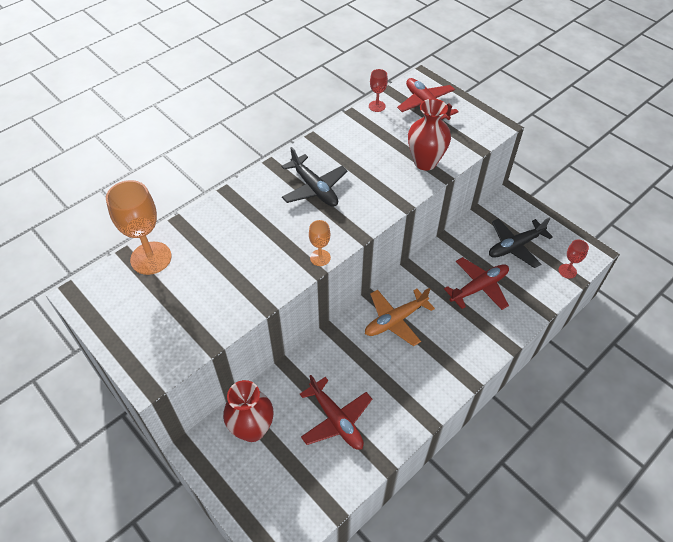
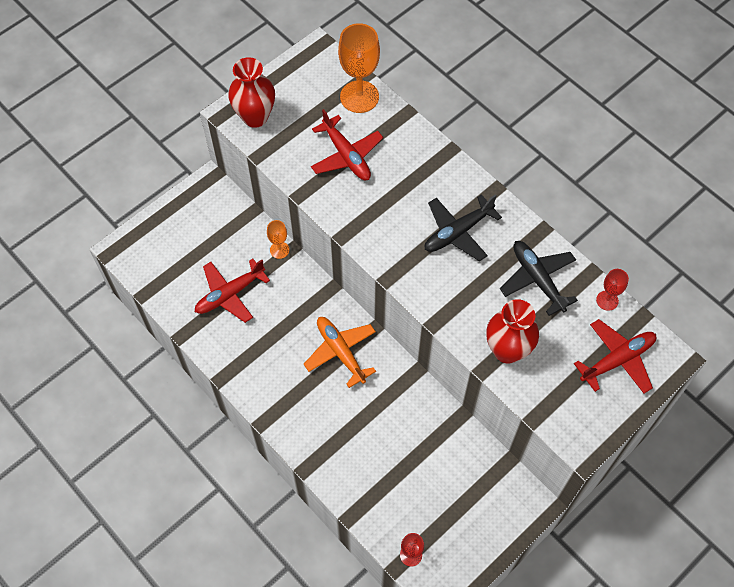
camera: 90 degrees right, 10 degrees up
red vase [223,380,273,442] -> red vase moved to [228,57,275,128]
orange goblet [309,220,331,266] -> orange goblet moved to [267,220,289,259]
red plane [444,257,509,310] -> red plane moved to [311,109,383,180]
black plane [489,217,553,268] -> black plane moved to [500,241,578,316]

